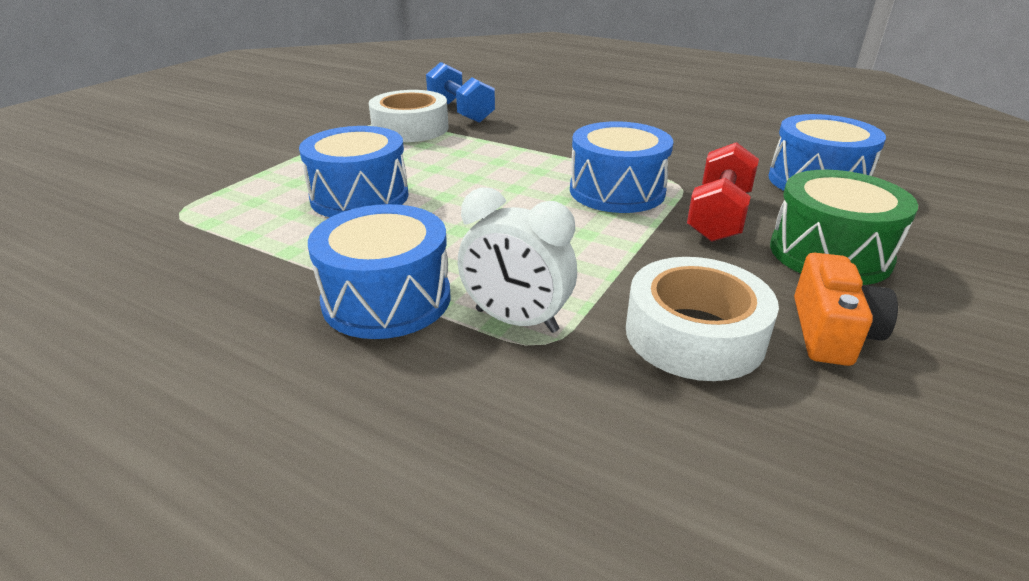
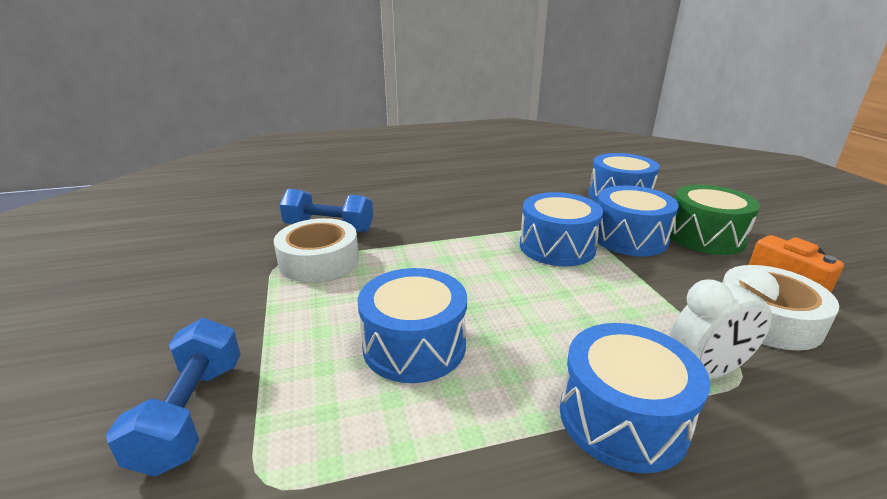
camera: 45 degrees left, 5 degrees down
red dumbbell [687,142,759,242] -> blue drum [598,186,679,256]
none -> blue dumbbell [106,318,241,477]

